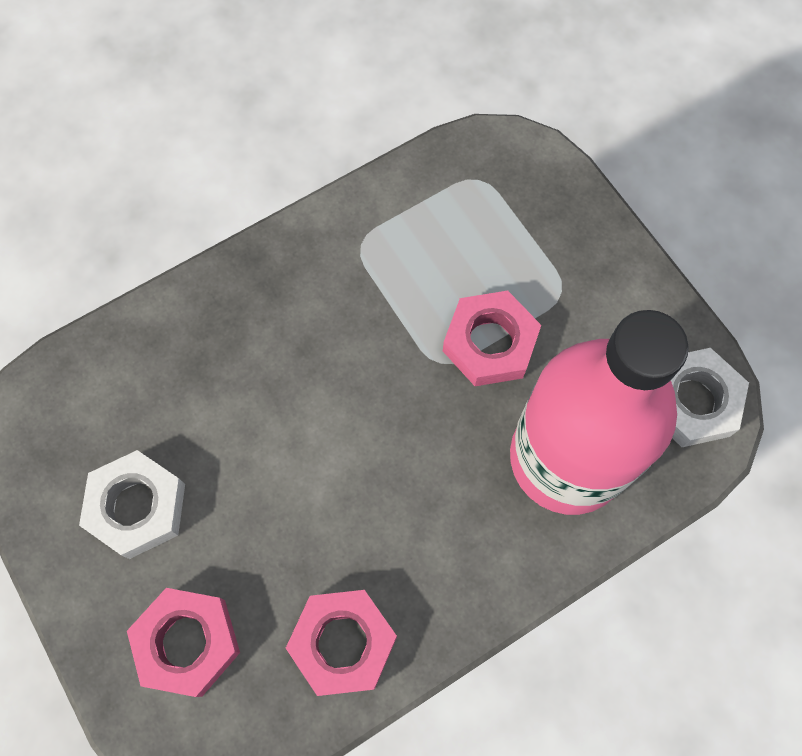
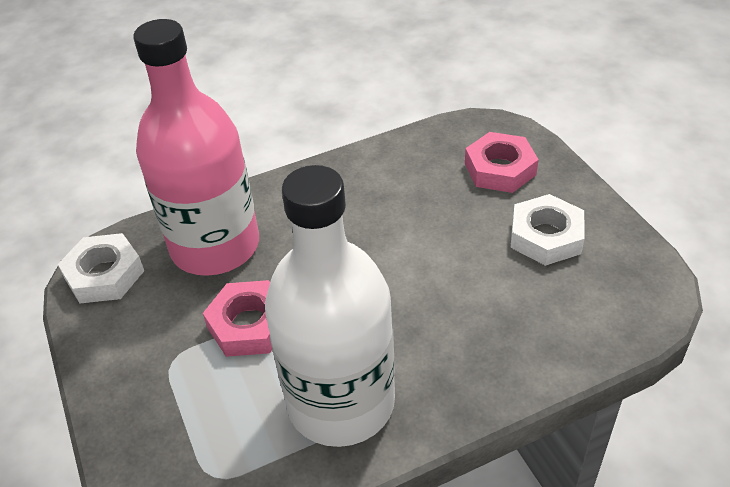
camera: 170 degrees left, 25 degrees down
pink nut [286,590,397,696] -> none
none -> white bottle [265,165,395,447]

